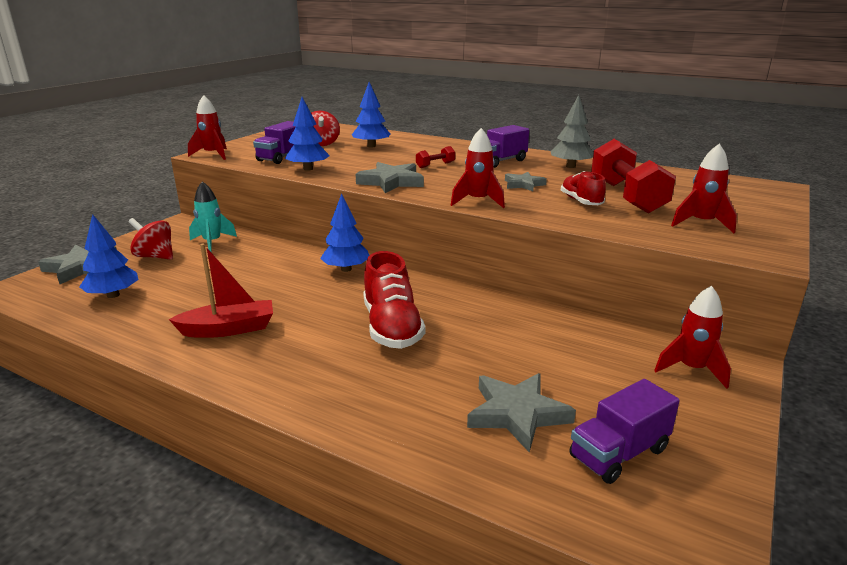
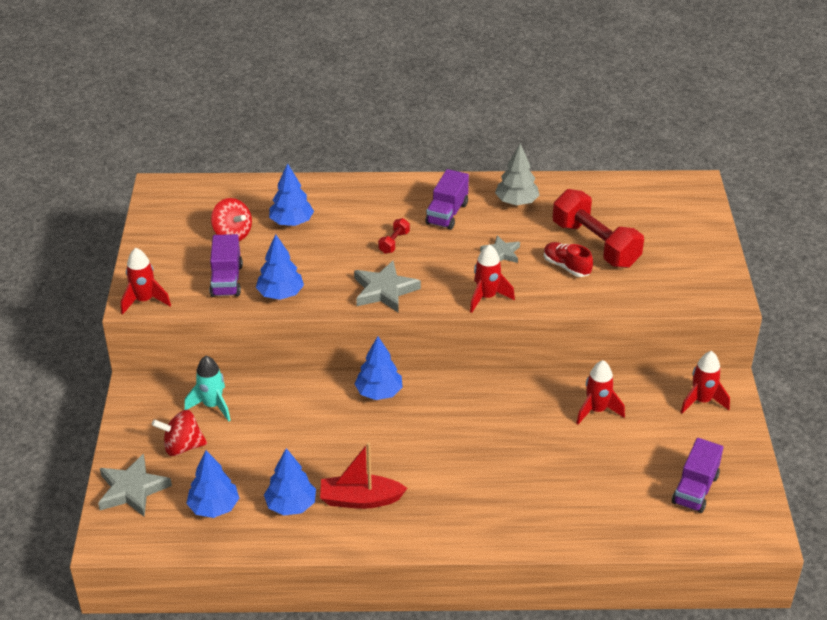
camera: 30 degrees left, 15 degrees up
red boat [169,244,273,338] -> red boat turned 135 degrees counterclockwise [320,442,407,509]
red shoe [363,251,425,349] -> none
grey star [467,373,576,453] -> none
red rocket [671,144,737,233] -> red rocket moved to [576,360,625,424]
none -> blue tree [264,448,316,516]

